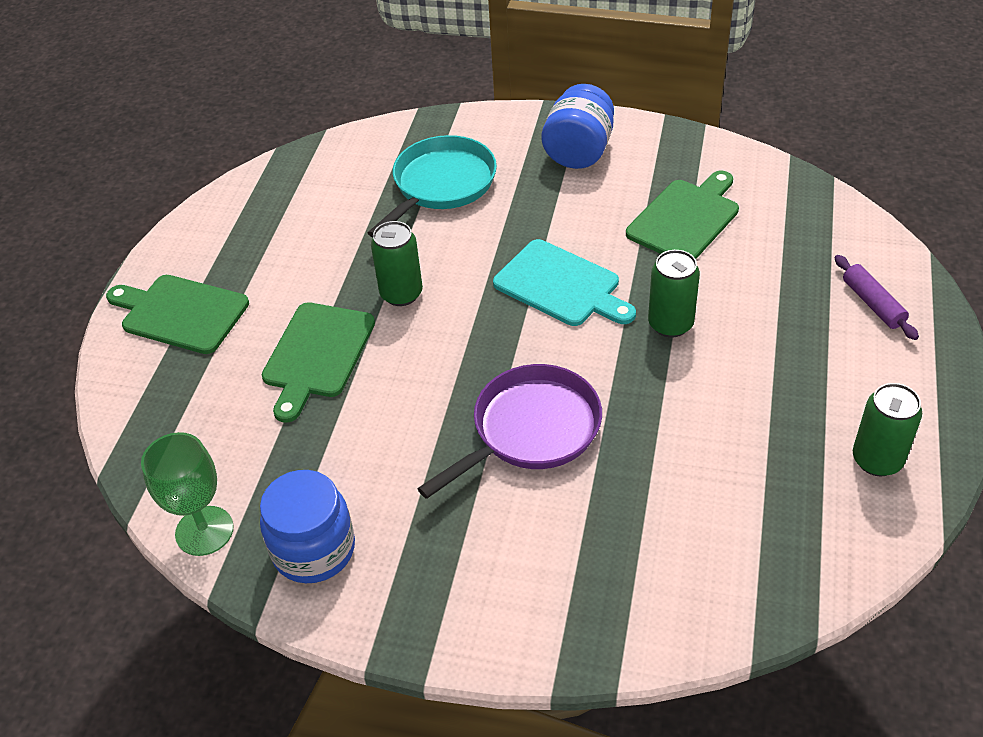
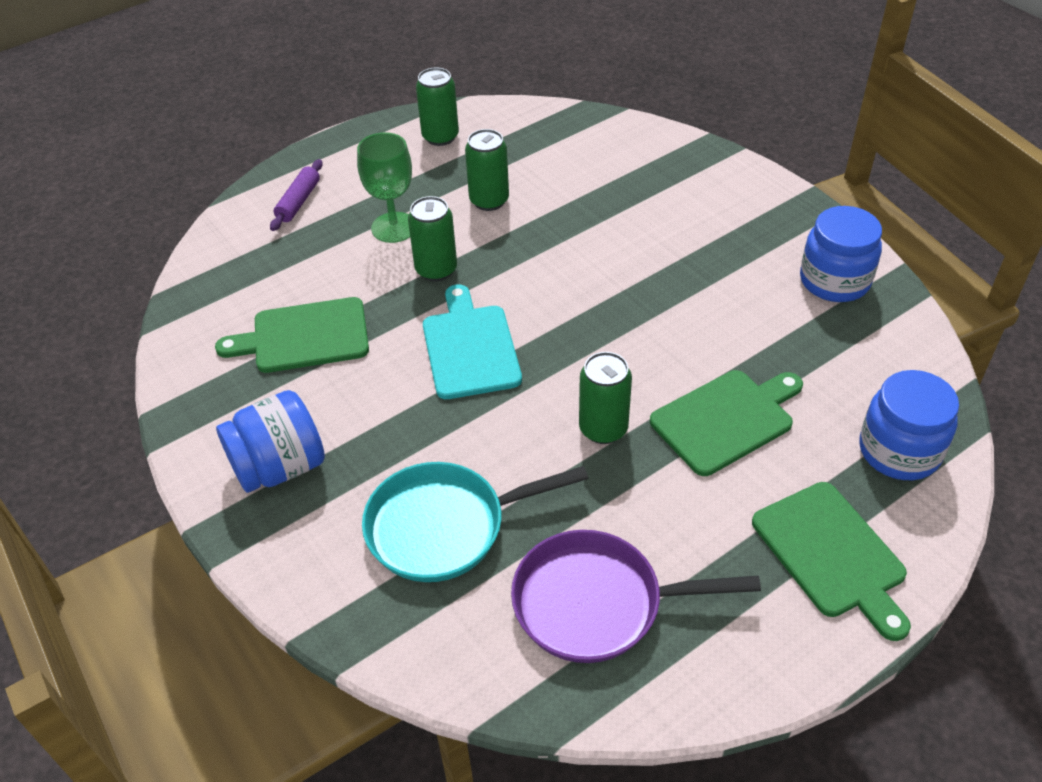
camera: 140 degrees left, 0 degrees up
green goblet [141,432,234,556] -> green goblet moved to [357,132,412,243]
purple pan [417,364,602,499] -> purple pan moved to [511,530,761,663]
none -> green can [465,129,509,211]
none -> blue jar [859,370,959,480]

